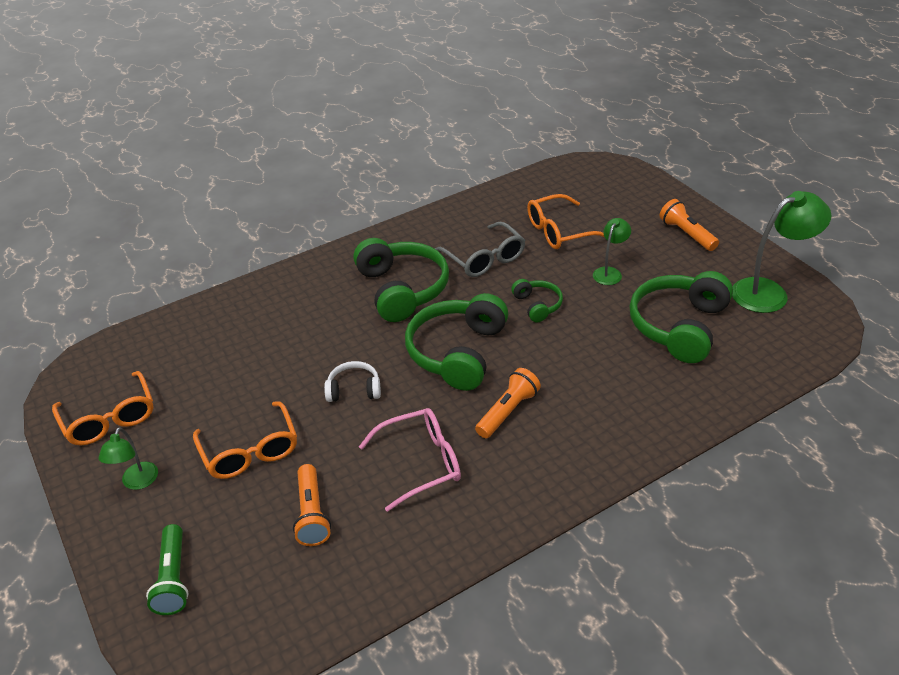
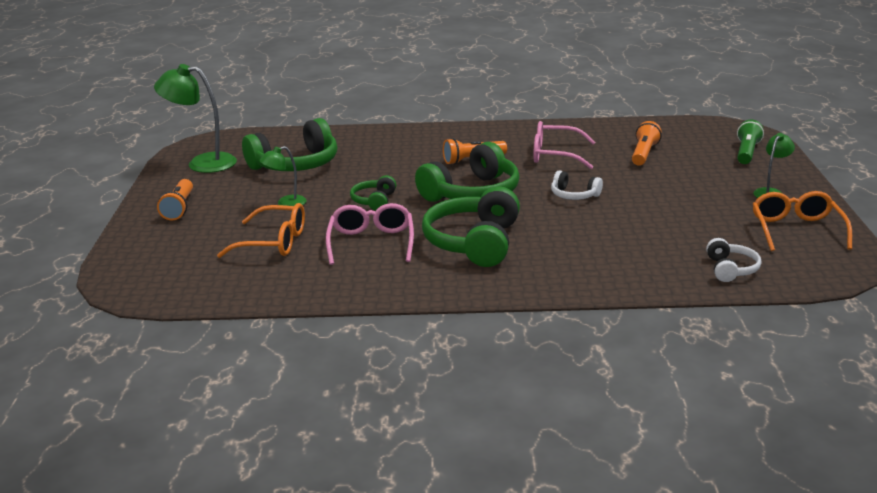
camera: 150 degrees left, 15 degrees down
orange glasses [193,401,297,479] -> none
grey glasses [434,222,526,277] -> pink glasses [326,203,414,265]
none -> white headphones [706,238,761,282]

